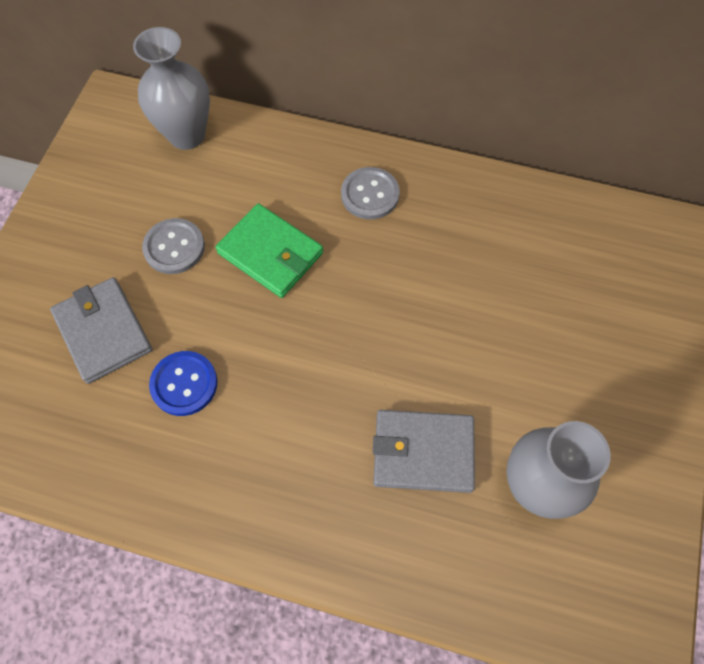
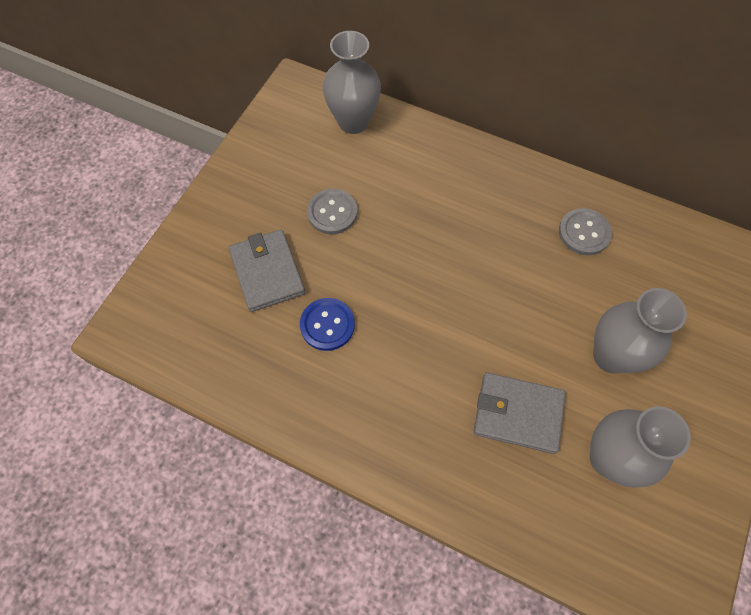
camera: 10 degrees right, 0 degrees up
green wallet [216,203,323,298] -> none
grey button [341,167,400,219] -> grey button moved to [559,208,612,255]
none -> grey vase [593,288,687,373]

